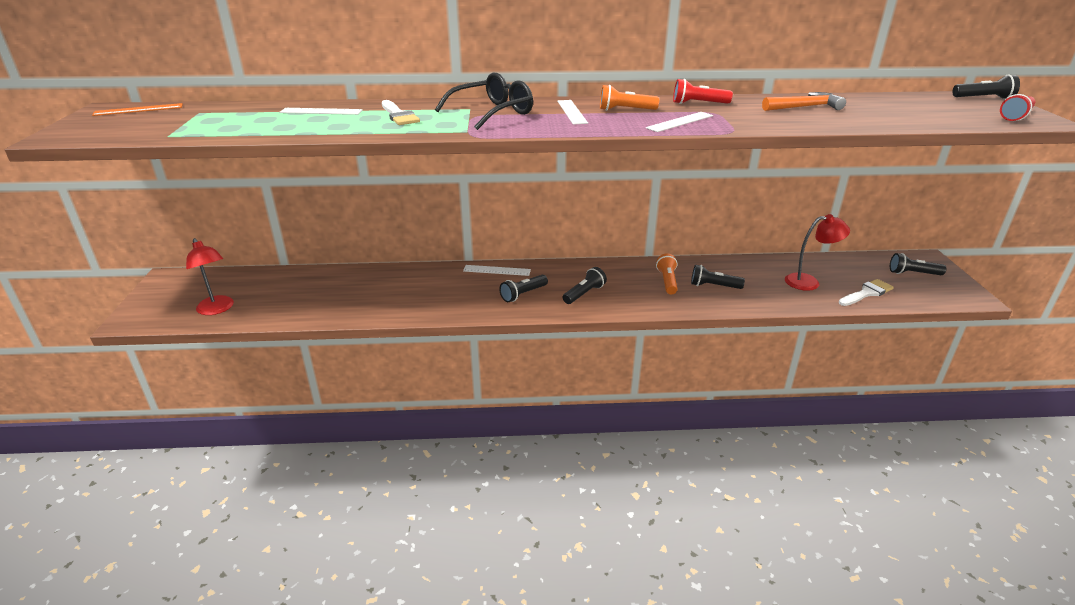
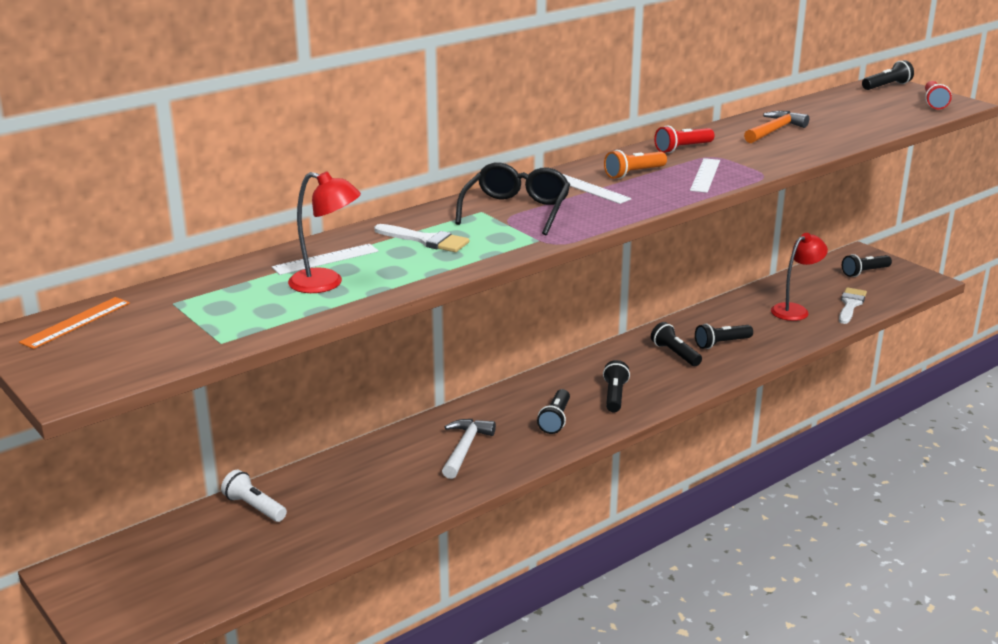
camera: 35 degrees left, 5 degrees down
red lamp [186,238,234,315] -> red lamp moved to [288,171,361,293]
white ruler [463,265,531,276] -> none
orange flashlight [656,253,678,295] -> black flashlight [651,322,702,366]
none -> white flashlight [221,470,287,522]
none -> white hammer [442,419,496,479]

